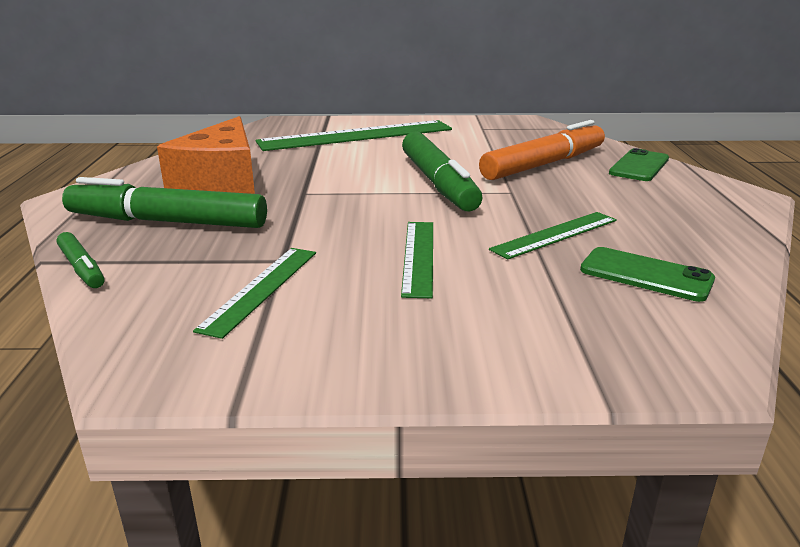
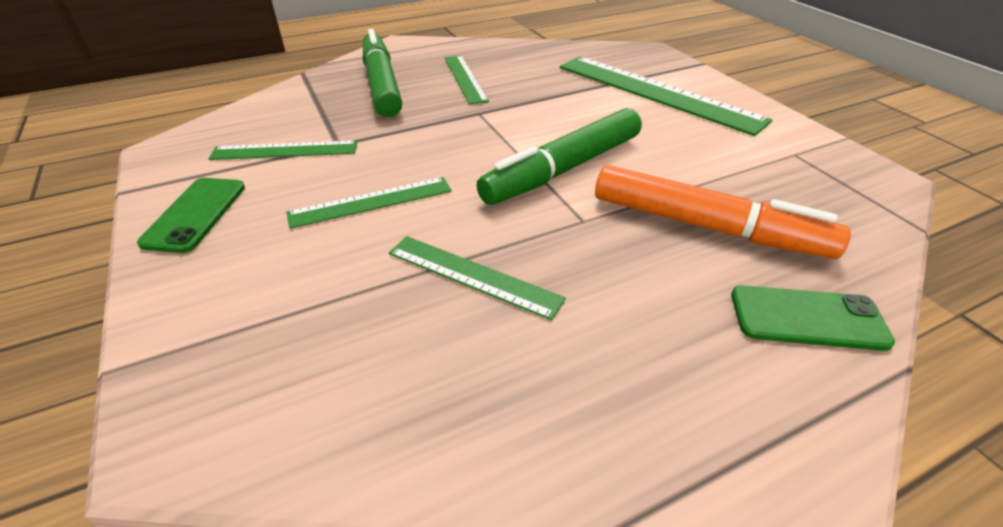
camera: 65 degrees right, 15 degrees up
green marker [56,232,105,288] -> none
orange cheese [157,116,255,194] -> green ruler [445,56,489,104]
green phone [580,247,715,302] -> green phone moved to [137,178,245,253]

